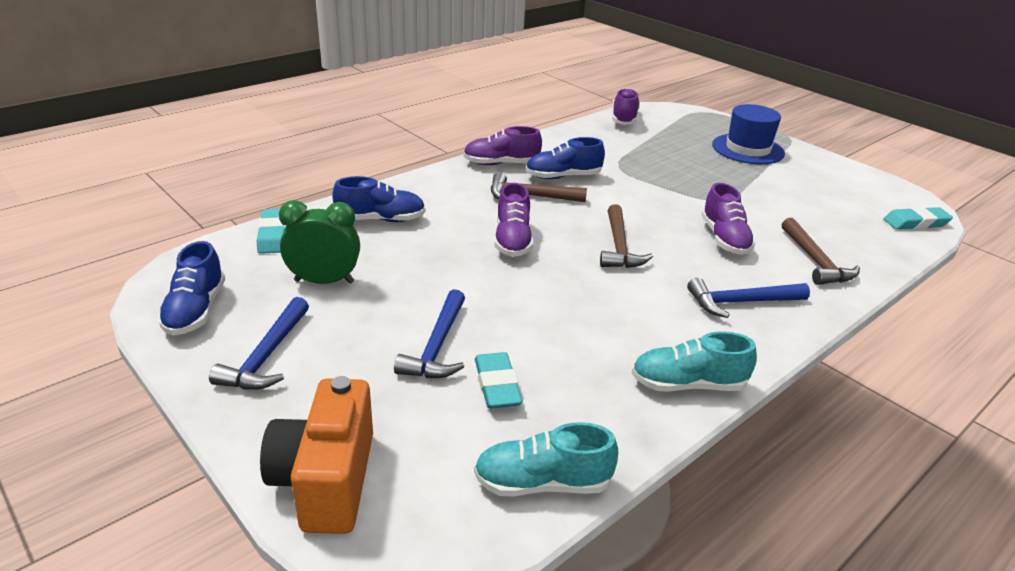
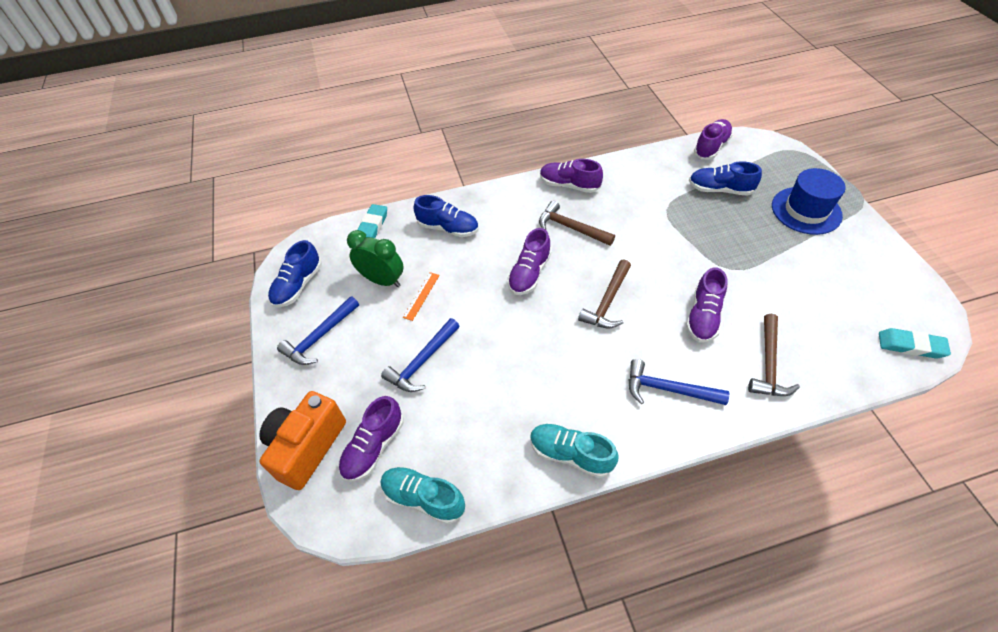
camera: 30 degrees right, 20 degrees up
turquoise eraser [475,352,523,409] -> none
blue shoe [526,137,605,179] -> blue shoe moved to [689,161,762,196]
none -> purple shoe [339,396,404,482]
none -> orange ruler [402,272,440,321]

